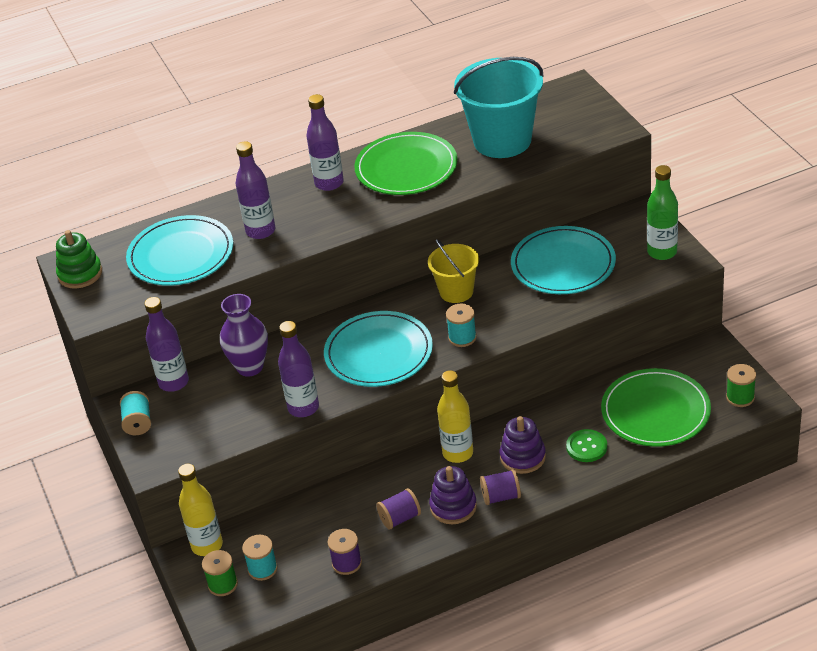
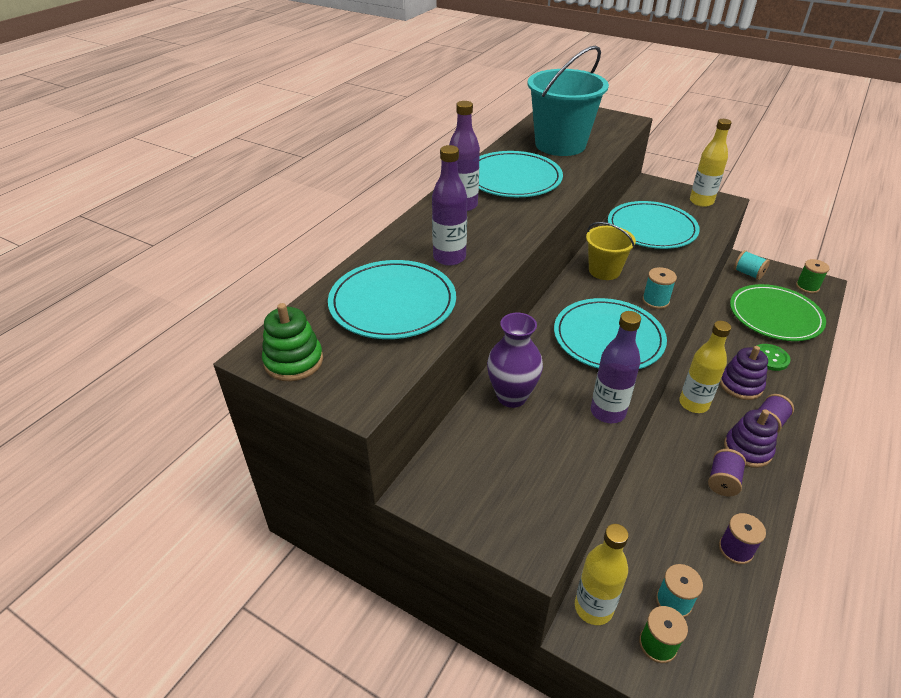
camera: 40 degrees left, 0 degrees up
turquoise spool [120,391,151,435] -> turquoise spool moved to [734,250,770,280]
purple bottle [145,297,189,392] -> none
green plate [354,132,458,195] -> turquoise plate [479,151,563,197]
green bottle [647,165,678,260] -> yellow bottle [690,119,732,207]

